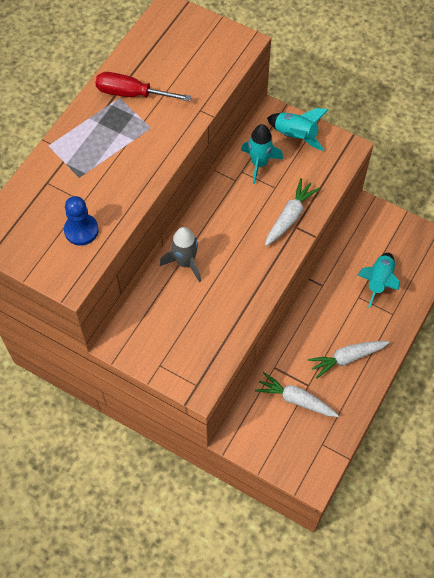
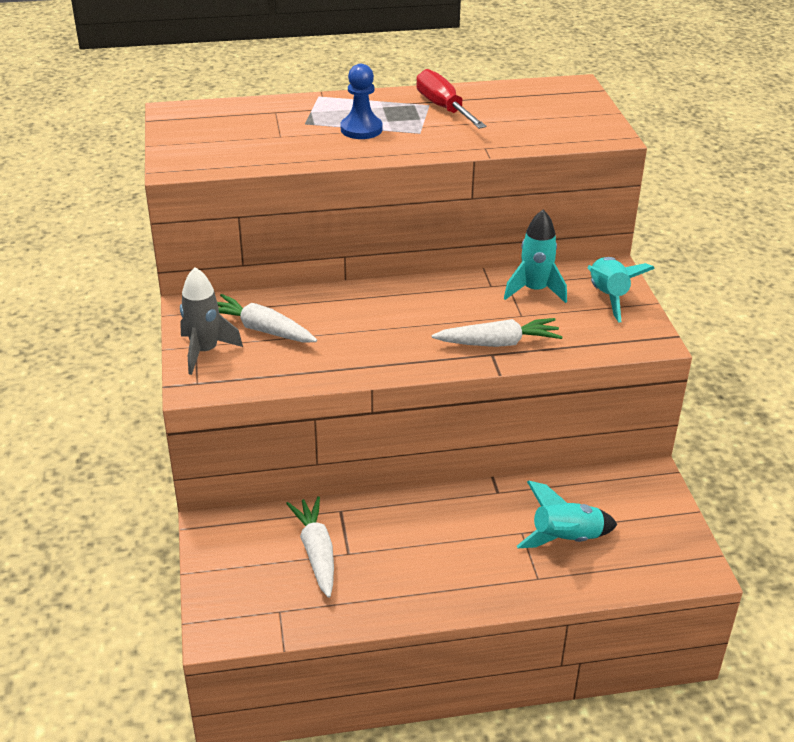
camera: 50 degrees right, 25 degrees down
blue pawn [64,196,99,245] -> blue pawn moved to [341,64,383,139]
grey rocket [160,227,201,282] -> grey rocket moved to [180,267,243,375]
white carrot [308,341,389,379] -> white carrot moved to [217,294,317,343]

